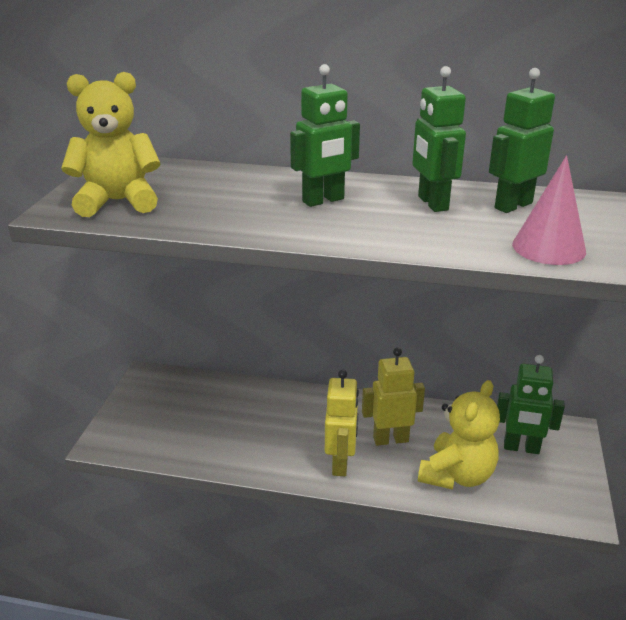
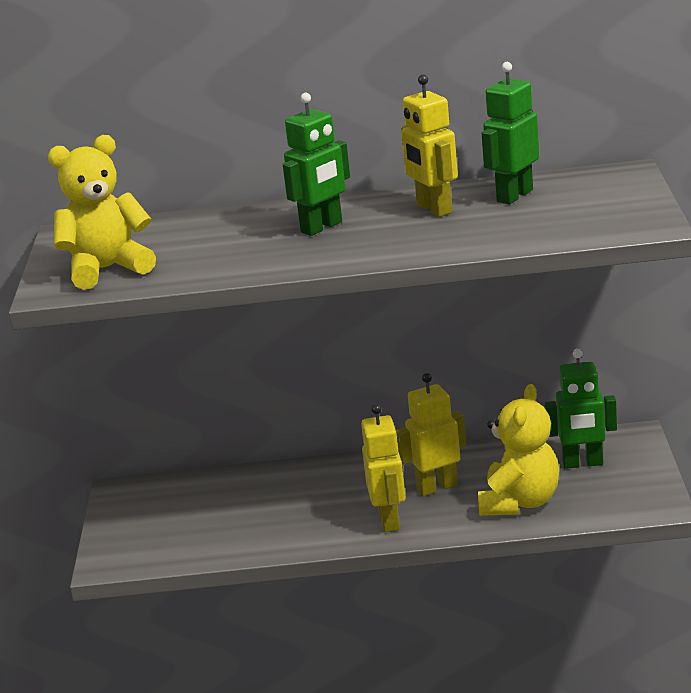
camera: 10 degrees left, 5 degrees down
green robot [412,66,466,212] -> yellow robot [401,74,458,217]
pink cone [512,155,586,265] -> none

